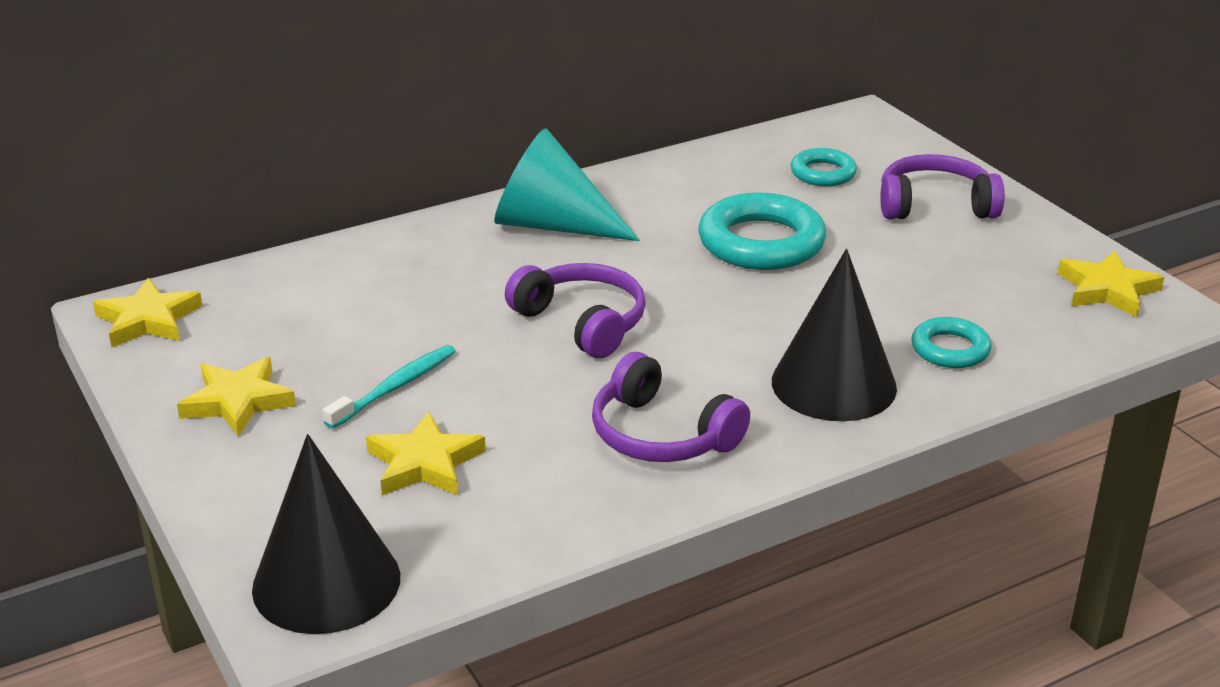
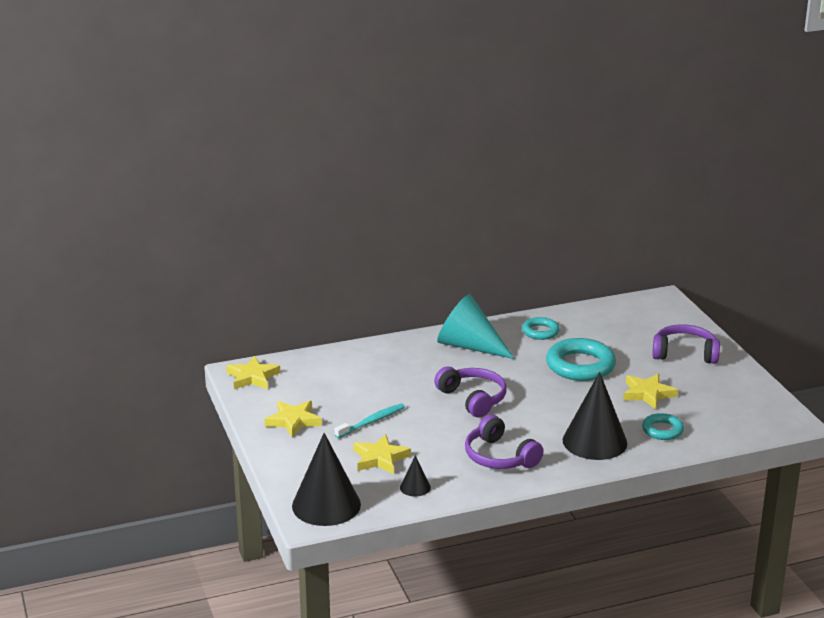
camera: 10 degrees right, 5 degrees down
turquoise ring [791,148,857,186] -> turquoise ring moved to [522,317,559,340]
yellow star [1057,251,1164,317] -> yellow star moved to [623,374,678,409]
none -> black cone [400,455,431,497]

